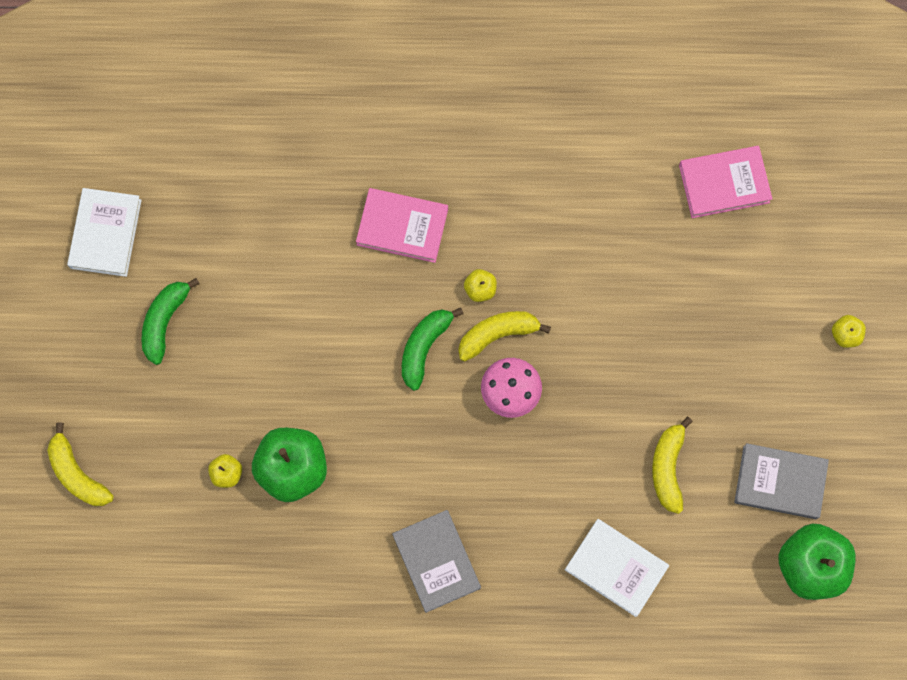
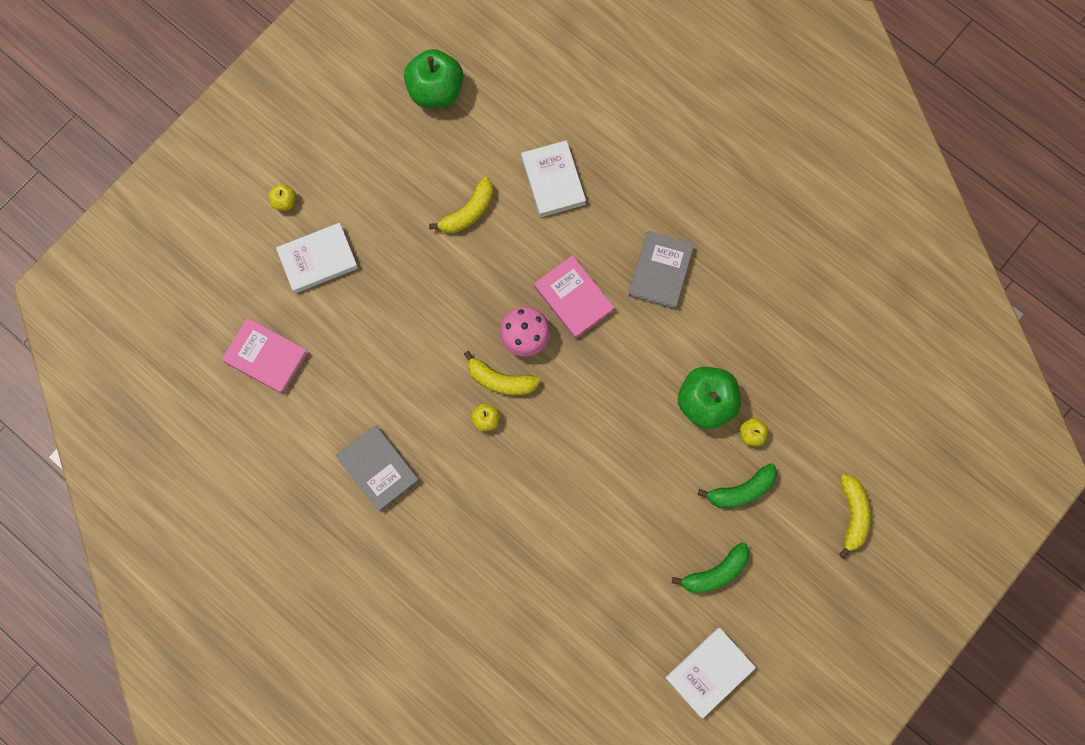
camera: 140 degrees left, 0 degrees up
pink book [356,188,448,263] -> pink book moved to [534,255,614,339]
green banana [402,307,463,391] -> green banana moved to [698,463,777,508]
grey book [734,443,829,519] -> grey book moved to [336,425,420,512]
none -> white book [276,223,358,293]

